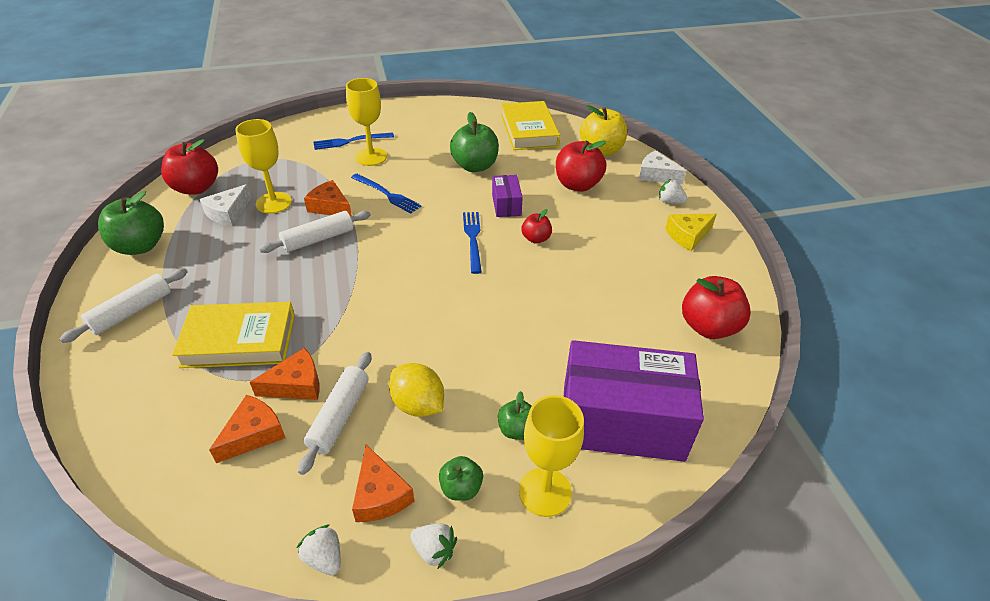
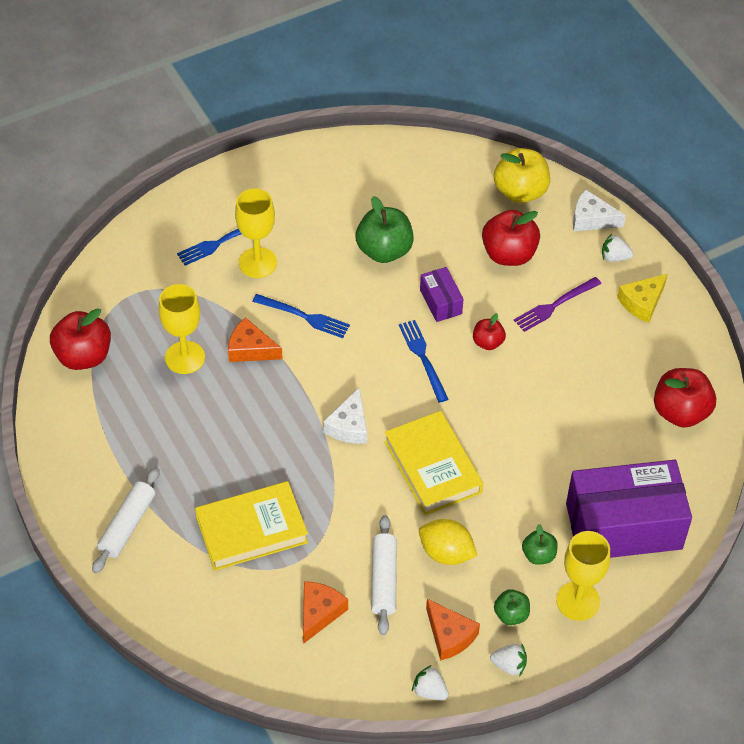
camera: 15 degrees left, 10 degrees up
green apple [98,191,164,255] -> none
white cheese [200,184,251,226] -> white cheese moved to [323,387,367,444]
orange cheese [250,348,319,400] -> none
white rolling pin [259,211,371,253] -> none
yellow book [501,101,560,150] -> yellow book moved to [384,411,483,515]
none -> purple fork [514,277,601,332]

